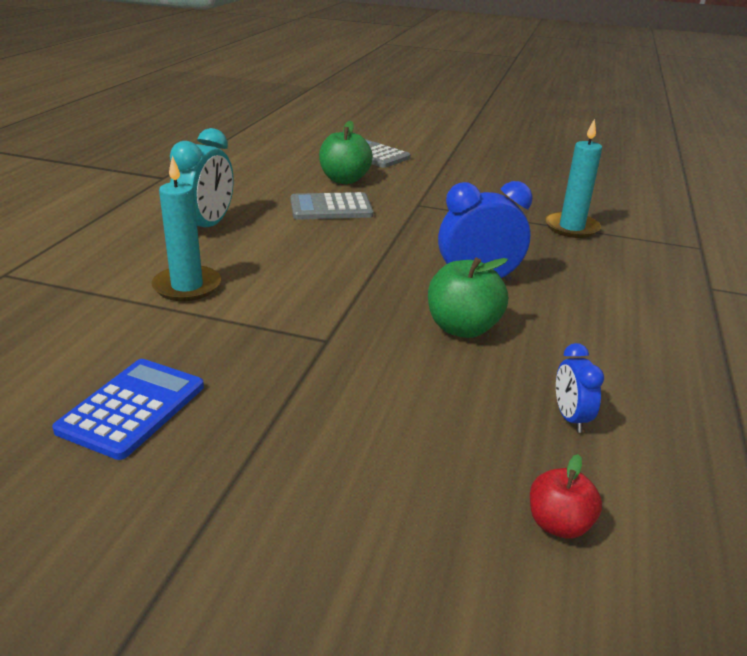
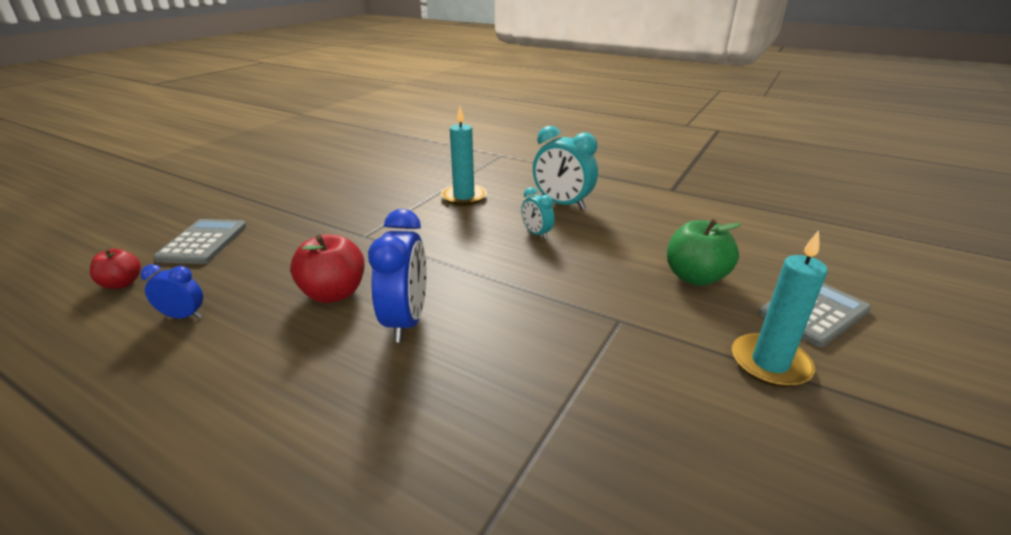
camera: 105 degrees right, 0 degrees up
blue calculator [52,359,204,460] -> none
grey calculator [290,192,373,220] -> grey calculator moved to [153,219,247,264]
green apple [428,257,508,338] -> red apple [290,234,365,303]
turquoise candle [545,119,602,238] -> turquoise candle moved to [732,230,828,387]
none -> turquoise clock [521,187,555,239]

